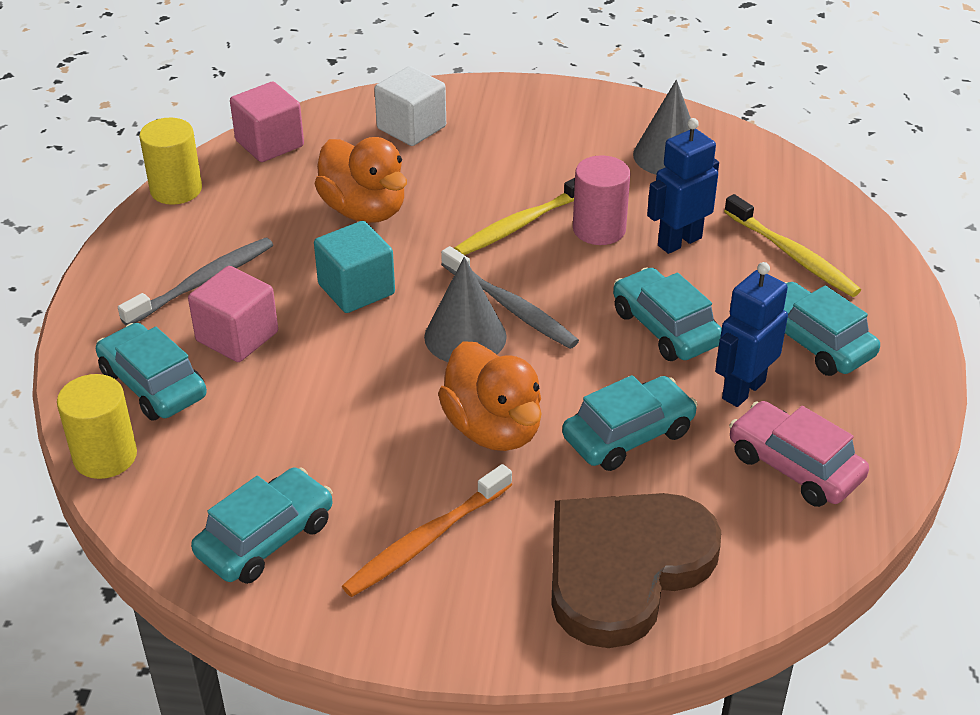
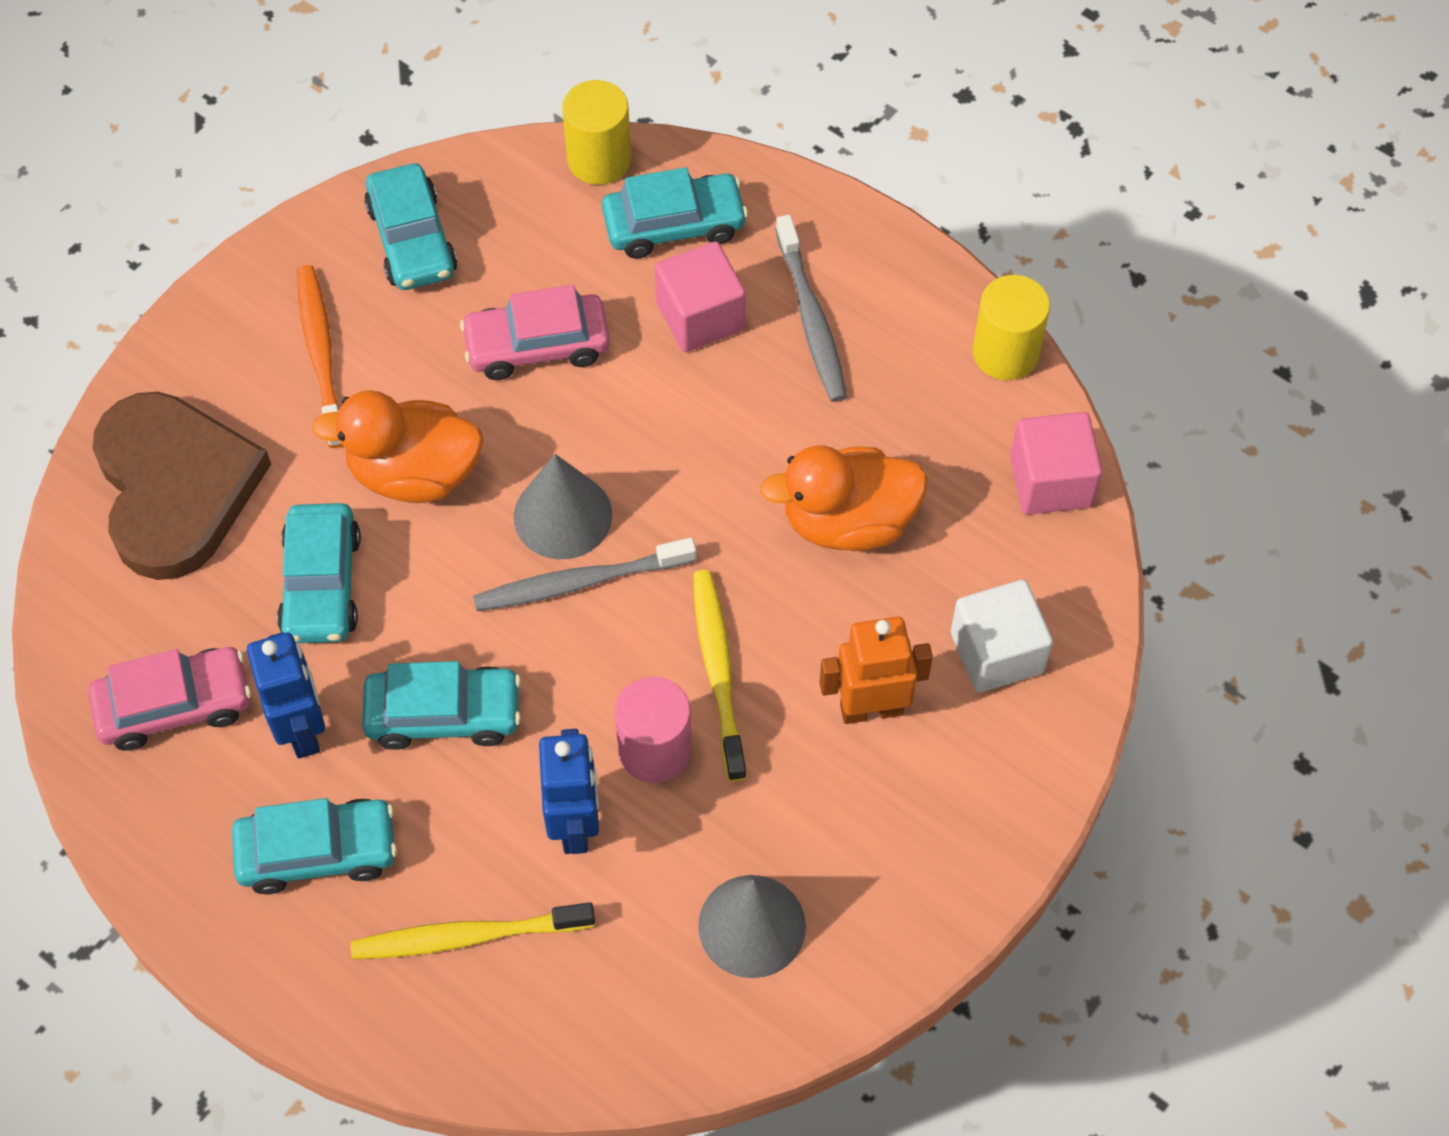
camera: 120 degrees right, 20 degrees up
turquoise cube [314,221,395,313] -> none
none -> pink car [460,285,610,380]
none -> orange robot [819,617,933,724]

